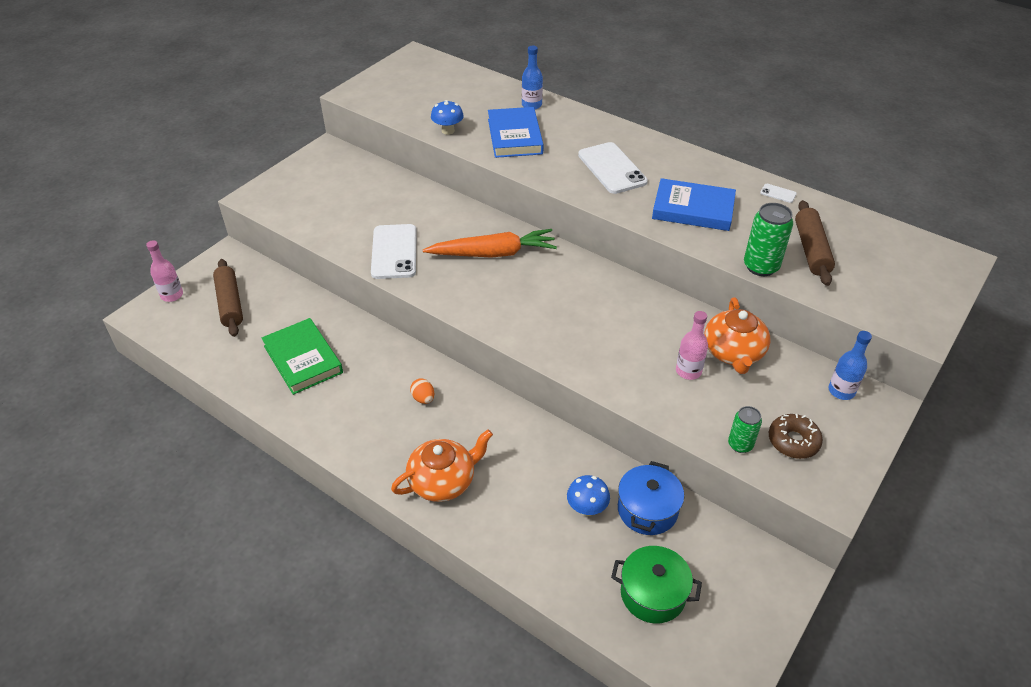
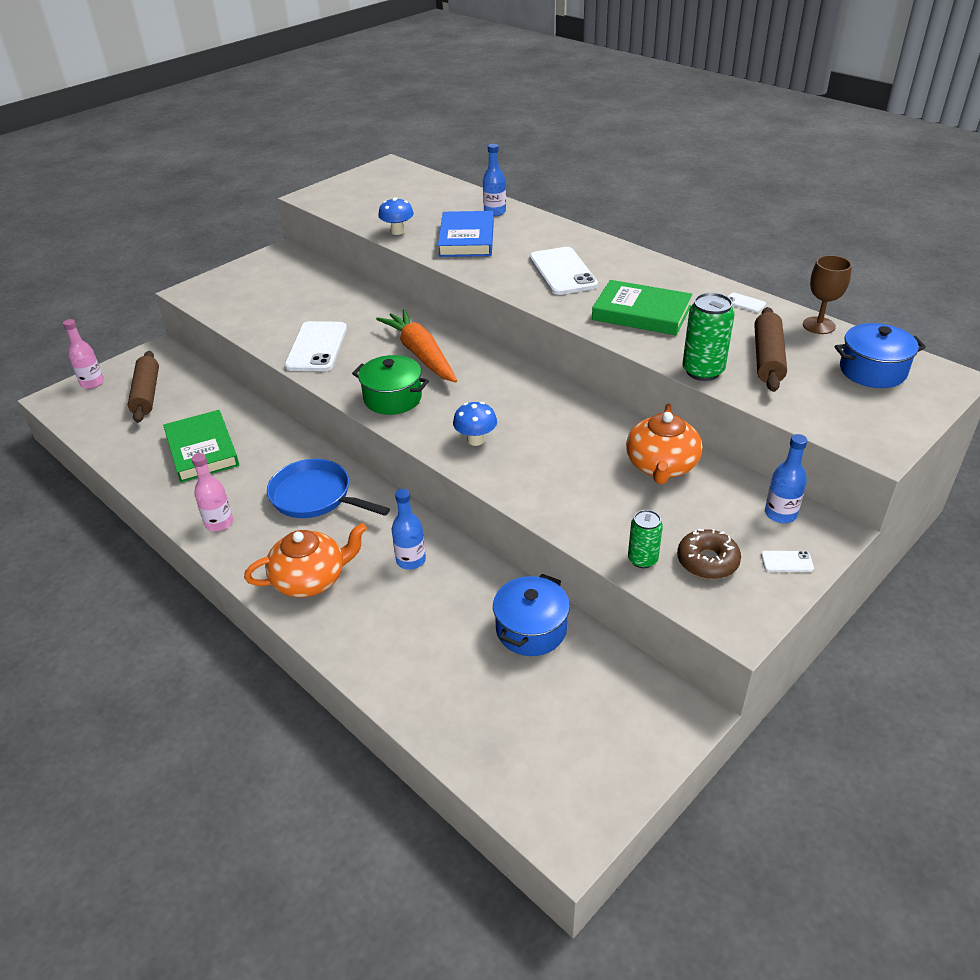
camera: 10 degrees right, 5 degrees down
orange egg [410,378,434,404] -> blue pan [267,459,390,518]
orange carrot [423,229,557,258] -> orange carrot turned 120 degrees counterclockwise [376,309,457,382]
blue mushroom [567,475,610,516] -> blue mushroom moved to [453,402,497,446]
green pot [611,546,702,623] -> green pot moved to [352,355,429,415]
blue book [652,178,736,231] -> green book [592,280,693,335]
pink bottle [676,311,708,380] -> pink bottle moved to [192,453,233,531]
none -> blue bottle [391,489,426,570]
none -> white phone [761,551,814,572]
none -> brown goblet [803,255,852,334]
none -> blue pot [834,323,926,388]

